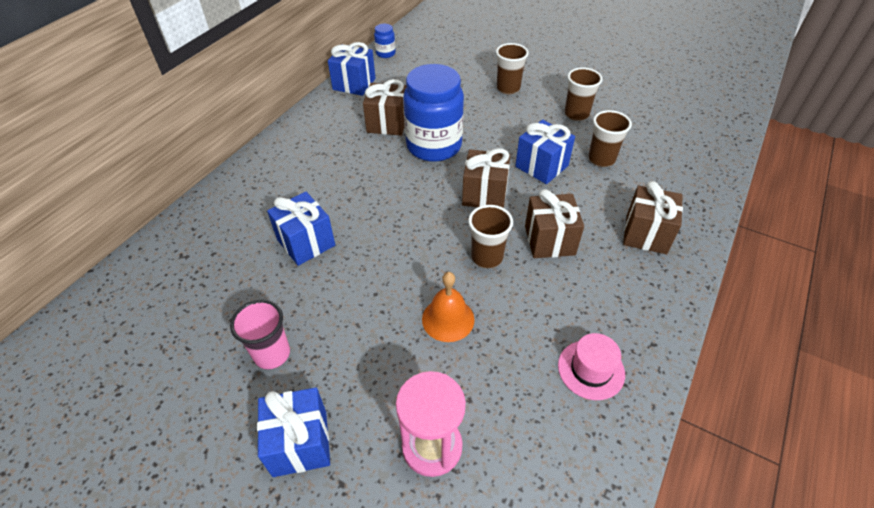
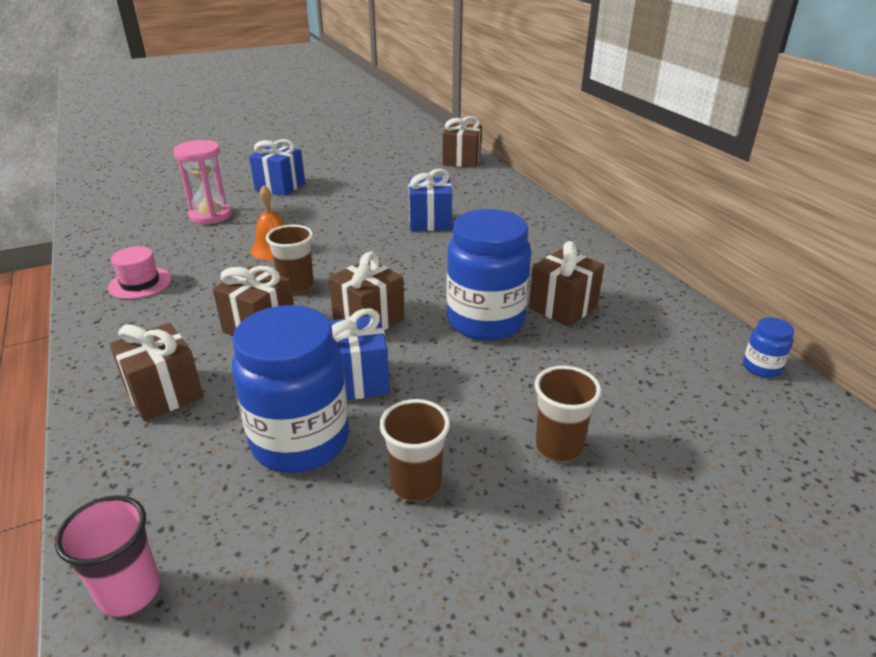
camera: 125 degrees right, 15 degrees down
pink cup [230,300,290,370] -> pink cup moved to [55,495,160,617]
blue gift [328,42,375,96] -> none
brown cup [588,110,632,167] -> blue jar [232,305,349,473]
none -> brown gift [442,116,482,168]

